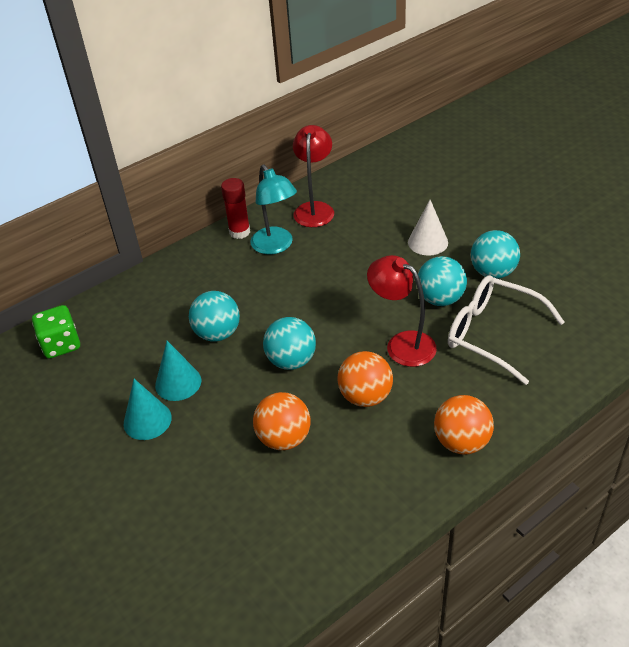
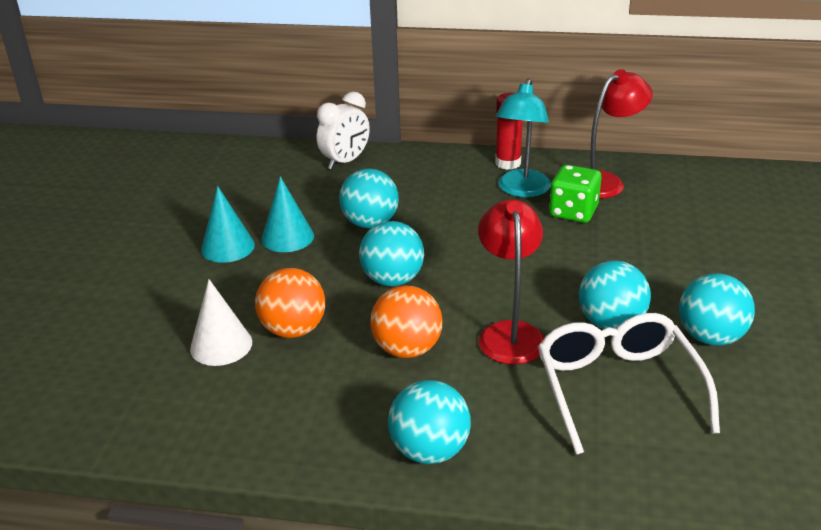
camera: 45 degrees right, 10 degrees down
green dice [32,305,80,359] -> green dice moved to [549,165,602,223]
white cone [408,200,448,256] -> white cone moved to [190,279,252,366]
orange ball [434,395,494,454] -> turquoise ball [388,380,471,464]
none -> white clock [317,92,370,169]

